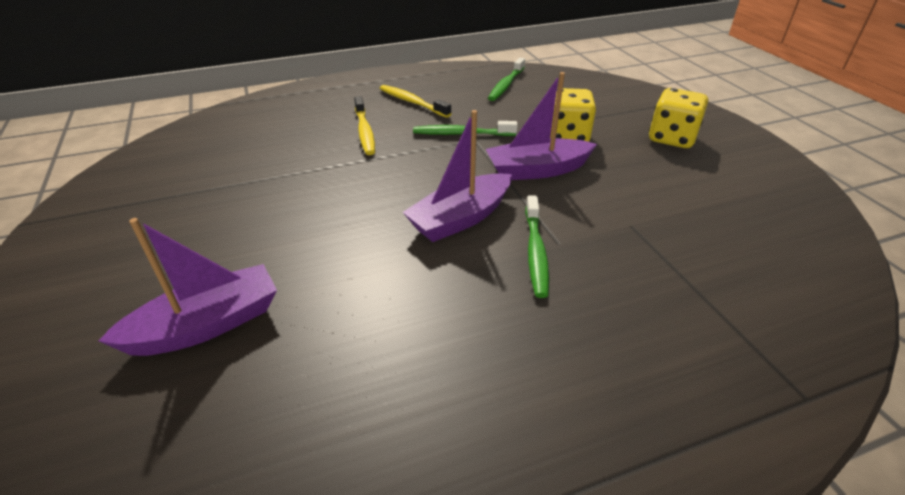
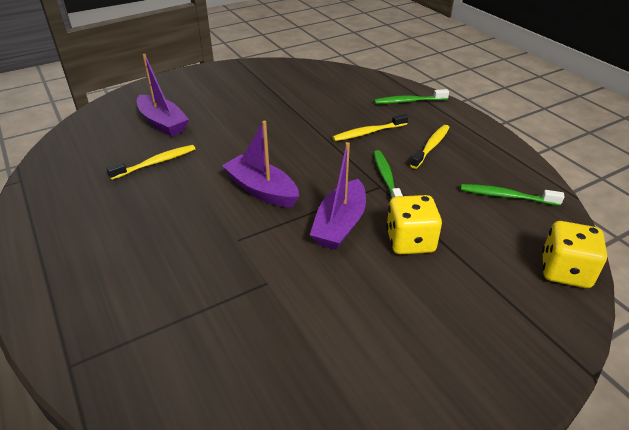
camera: 80 degrees right, 0 degrees up
purple boat [486,72,597,180] -> purple boat turned 135 degrees counterclockwise [310,142,366,250]
green toothbrush [525,195,549,298] -> green toothbrush moved to [374,89,449,104]
yellow dice [649,88,708,148] -> yellow dice moved to [542,221,607,288]
none -> yellow toothbrush [106,145,195,180]

